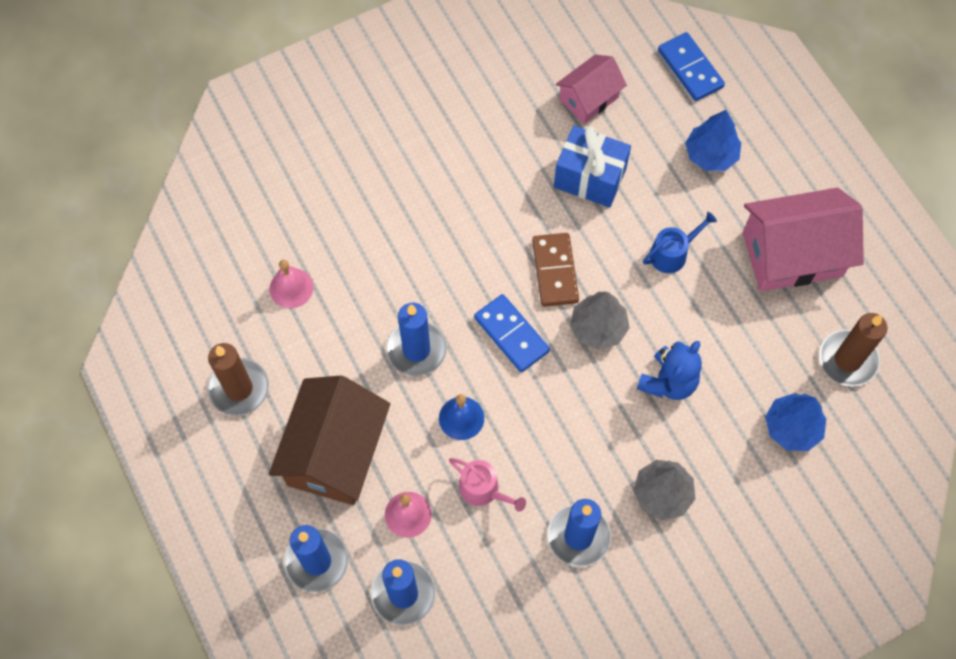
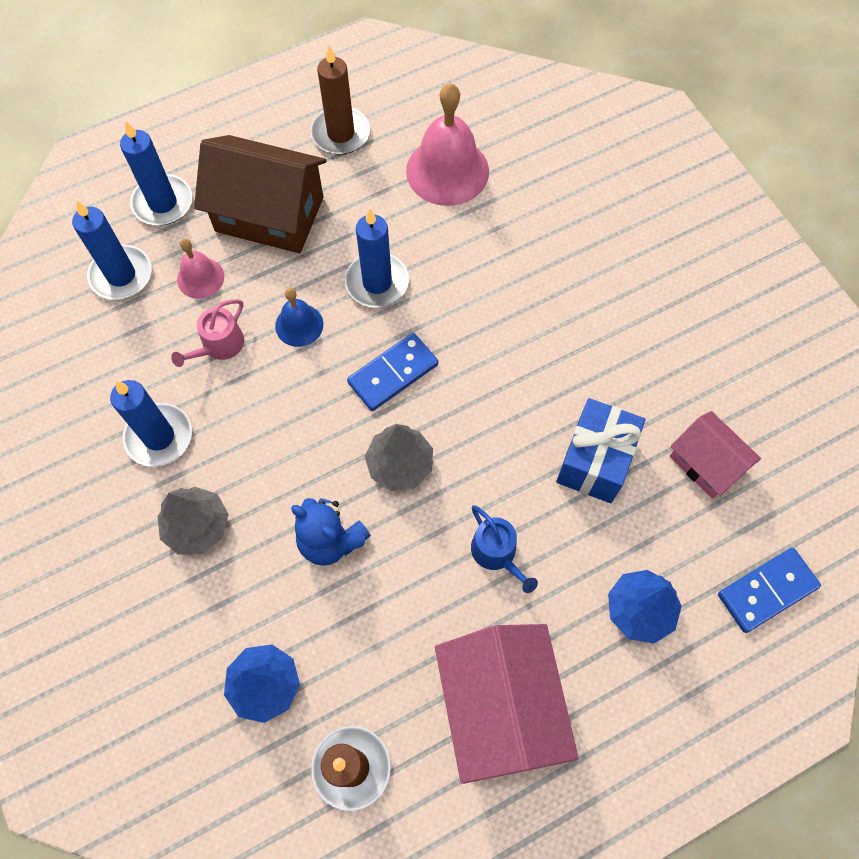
camera: 90 degrees right, 0 degrees up
pink bell [270,260,313,308] -> pink bell [406,83,489,206], size x1.86
brown domino [532,233,579,307] -> none

